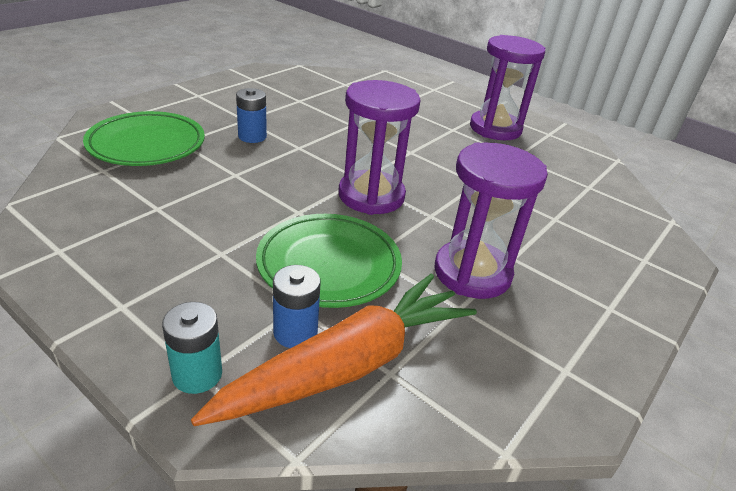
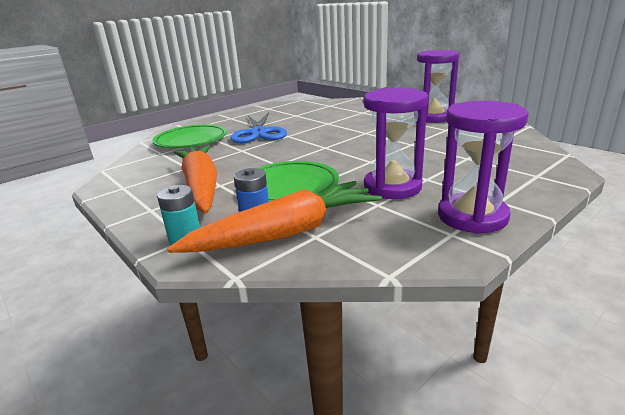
camera: 15 degrees right, 10 degrees down
blue battery [236,88,267,143] -> blue scissors [230,112,287,143]
purple hourglass [338,80,421,215] -> purple hourglass moved to [438,101,529,234]
none -> orange carrot [174,145,217,213]

